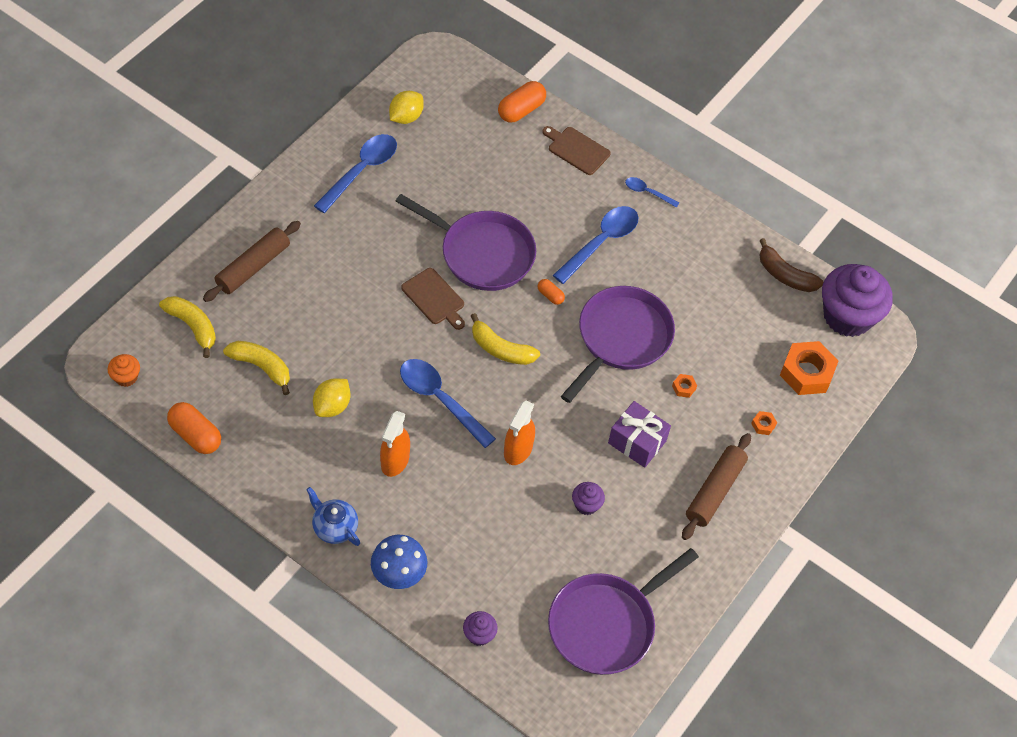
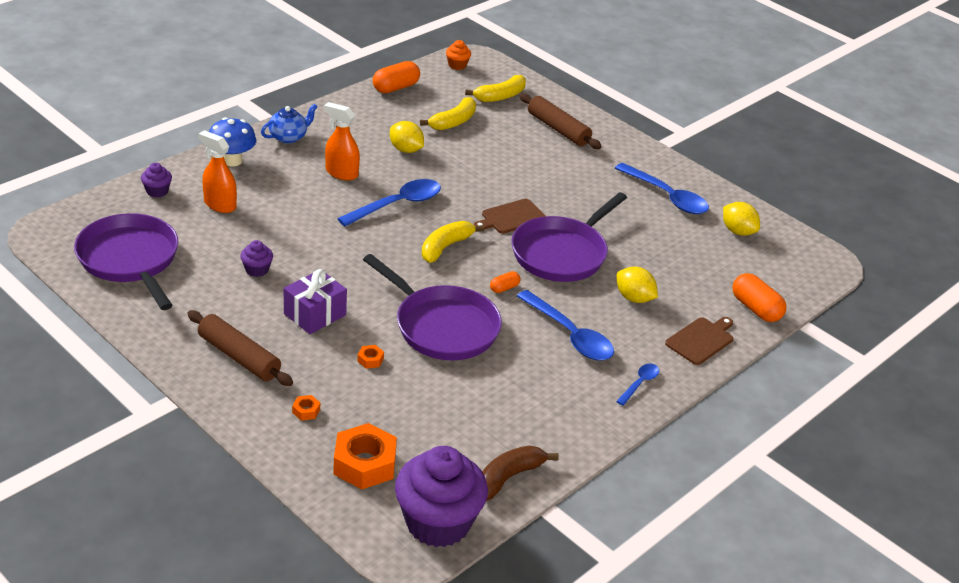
camera: 100 degrees right, 20 degrees down
orange spray bottle [504,400,535,465] -> orange spray bottle moved to [198,130,237,213]
none -> yellow lemon [616,267,658,303]

